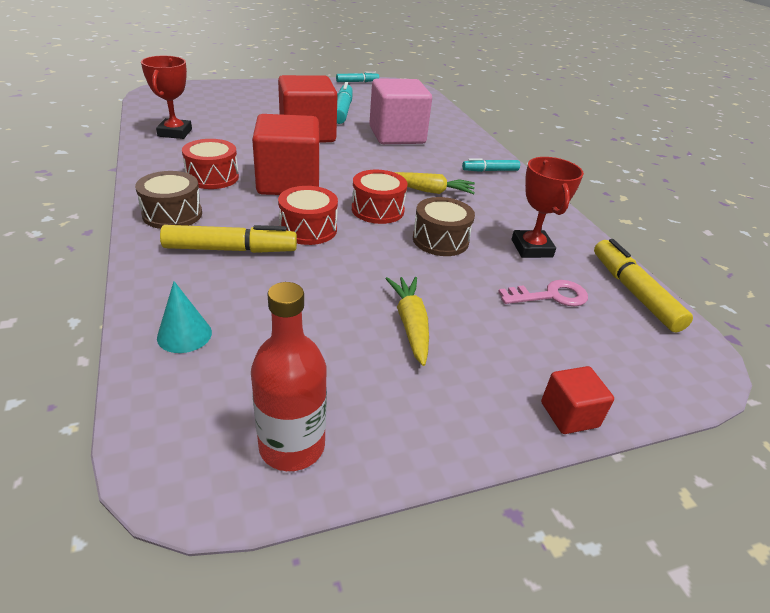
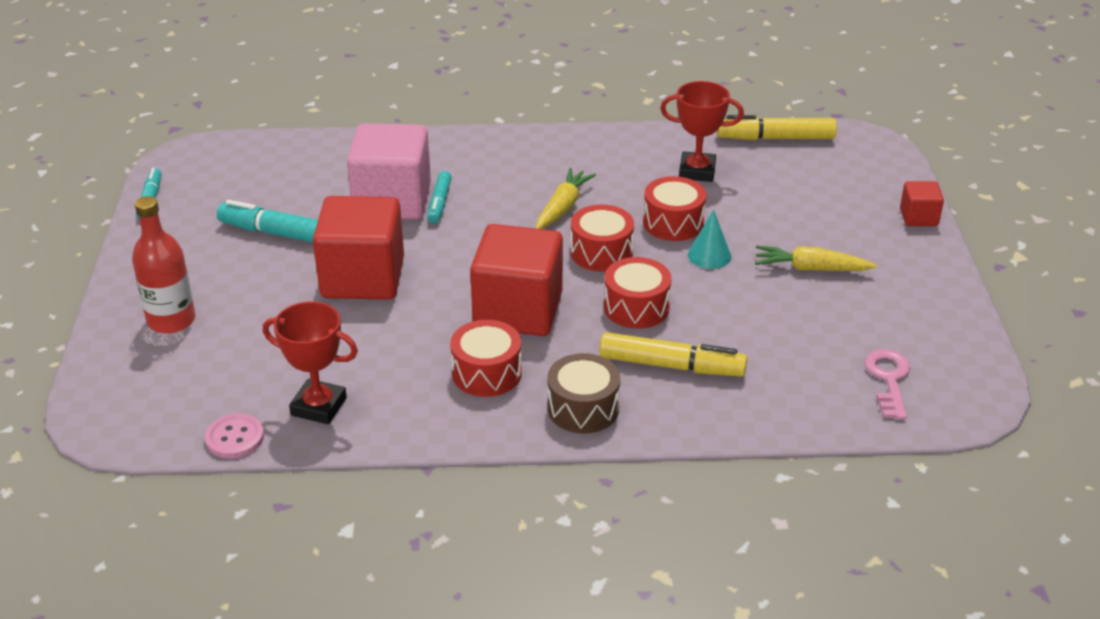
camera: 70 degrees left, 0 degrees up
turquoise cone [157,281,212,353] -> turquoise cone moved to [688,210,731,269]
yellow marker [160,225,297,253] -> yellow marker turned 90 degrees clockwise [599,332,747,377]
red bottle [251,282,327,471] -> red bottle moved to [132,196,196,334]
brown drum [413,197,475,256] -> red drum [643,176,706,241]
turquoise marker [462,158,520,172] -> turquoise marker moved to [428,171,452,223]
pink key [498,280,588,306] -> pink key moved to [865,349,911,420]
none -> pink button [205,414,264,458]

